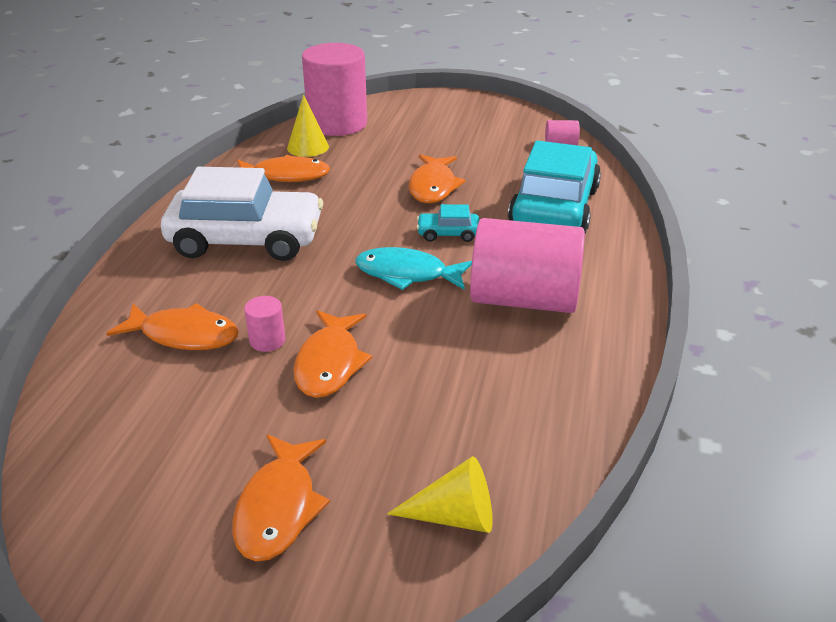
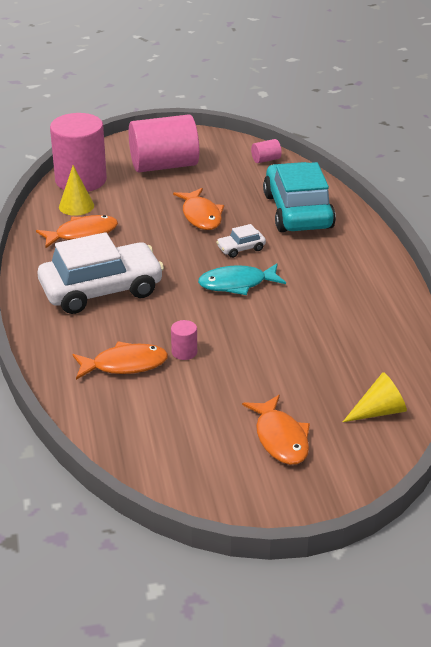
camera: 25 degrees left, 0 degrees up
orange fish [293,310,373,398] -> none
turquoise car [417,204,479,242] -> white car [216,224,266,258]
pink cylinder [470,218,585,313] -> pink cylinder moved to [129,114,199,172]

